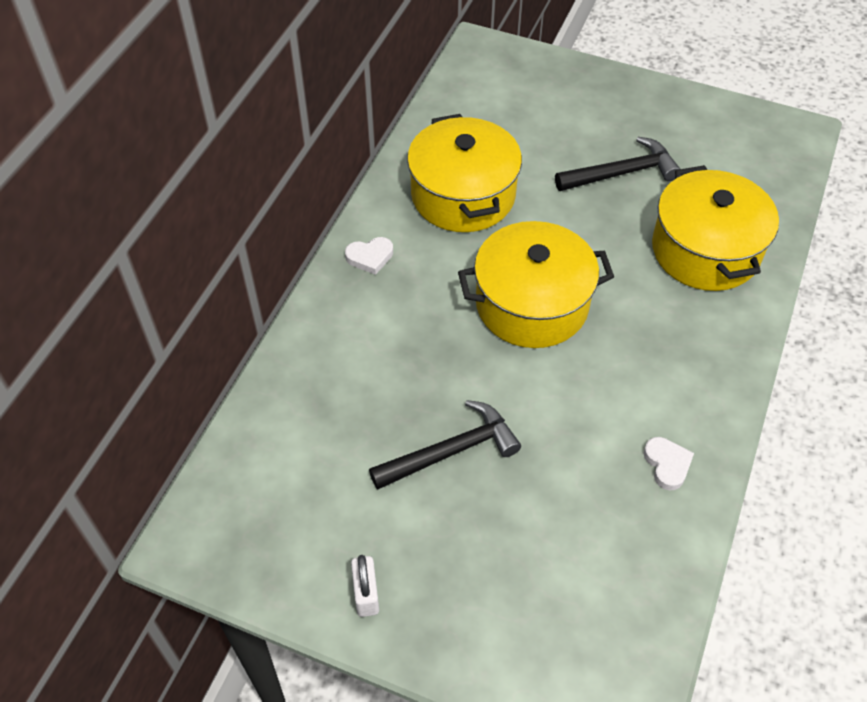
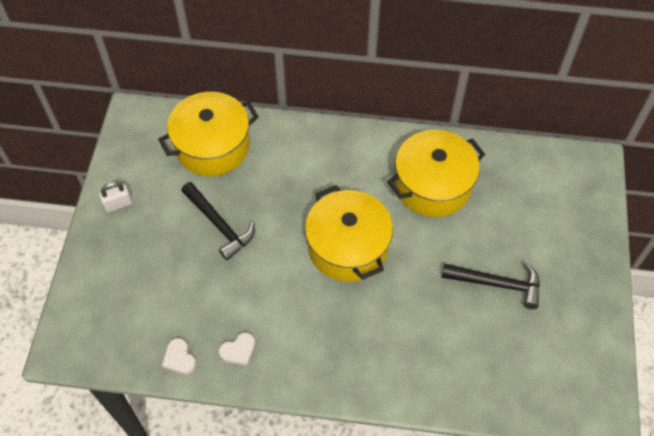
camera: 75 degrees right, 5 degrees up
white heart [345,237,393,275] -> white heart moved to [162,338,196,375]
black hammer [555,137,680,191] -> black hammer turned 45 degrees counterclockwise [442,262,540,309]
yellow pot [652,165,779,291] -> yellow pot moved to [158,92,259,176]

